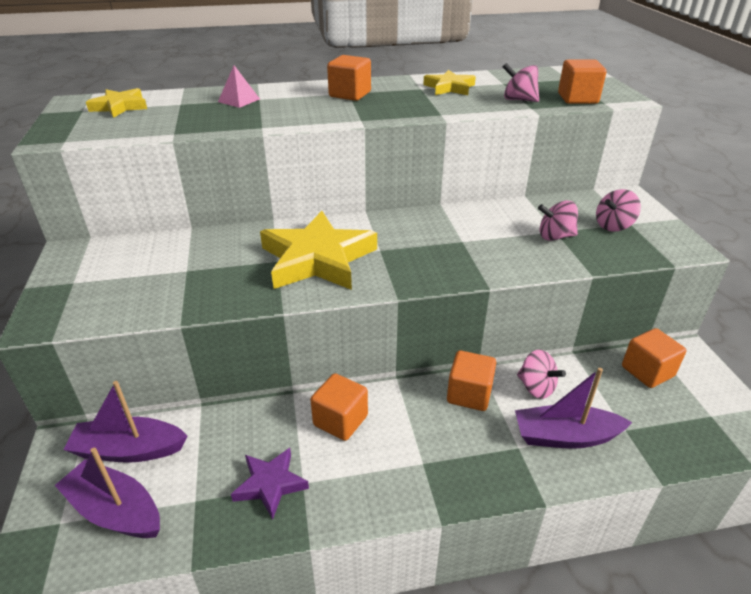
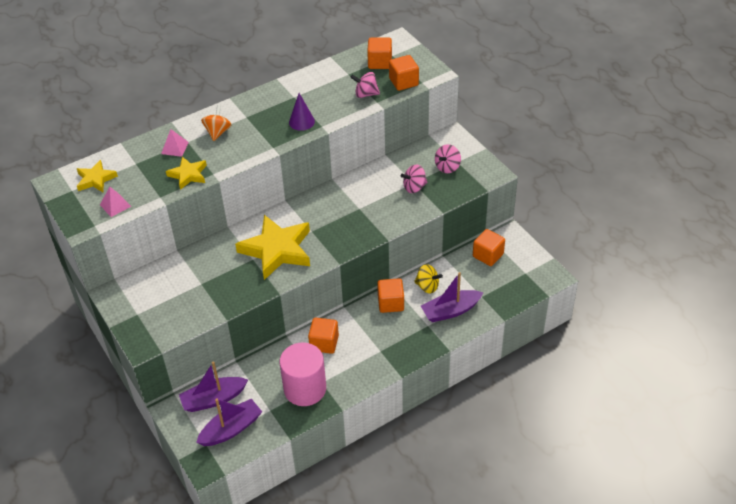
camera: 20 degrees left, 10 degrees up
purple boat [55,448,160,538] -> purple boat turned 135 degrees clockwise [196,399,262,446]
purple star [231,448,309,519] -> pink cylinder [279,343,326,406]
orange cube [327,55,371,101] -> orange cube moved to [367,38,392,69]
yellow star [423,70,476,95] -> yellow star moved to [166,157,207,190]
pink spinning top [517,350,566,399] -> yellow spinning top [414,264,443,293]
none -> pink pyramid [100,187,131,217]
none -> orange spinning top [201,105,231,141]
none -> purple cone [289,93,315,131]

